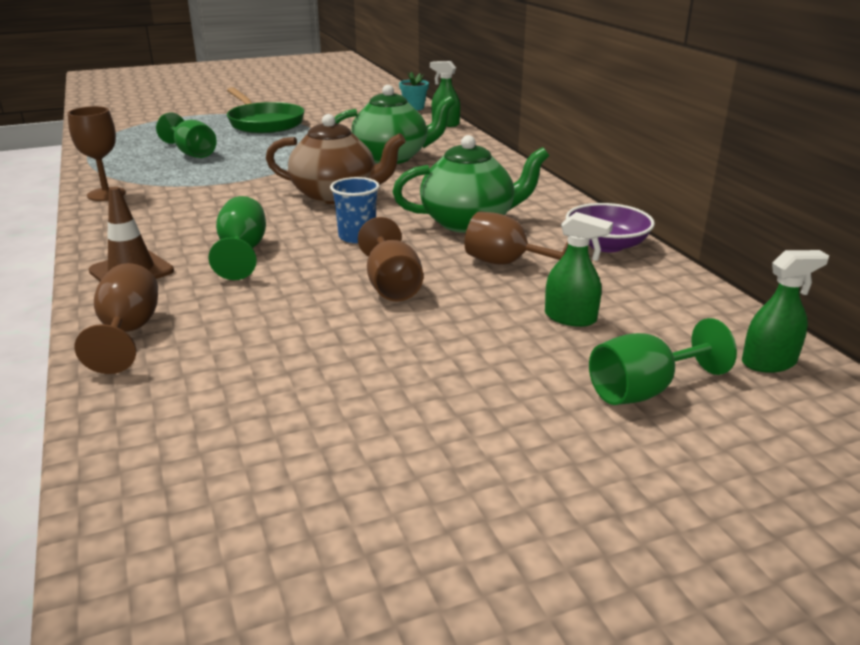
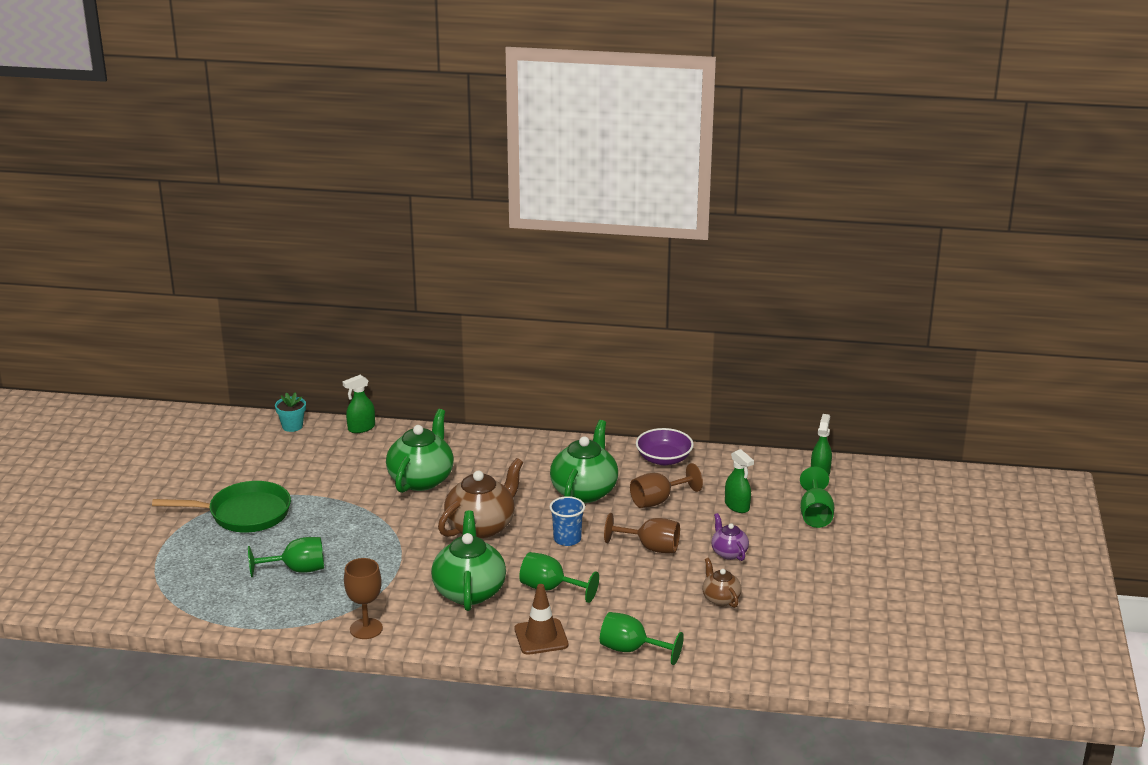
camera: 60 degrees left, 0 degrees up
brown goblet [75,263,158,374] -> green goblet [600,612,684,665]
green spray bottle [545,212,613,327] -> green spray bottle turned 90 degrees clockwise [725,449,754,513]
none -> green teapot [431,510,506,611]
none -> brown teapot [702,558,742,608]
none -> purple teapot [711,513,749,561]

